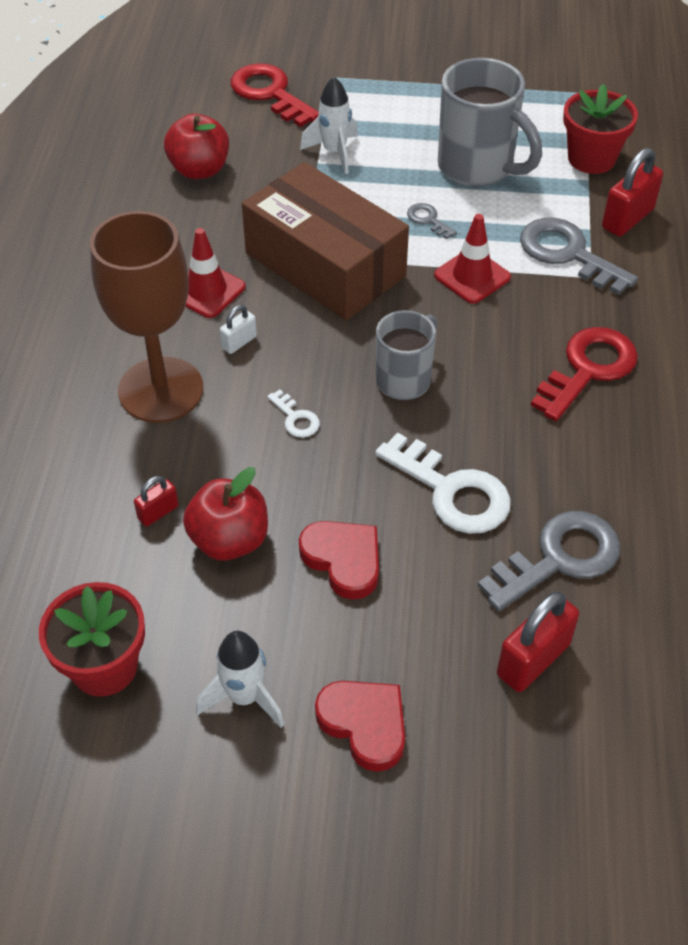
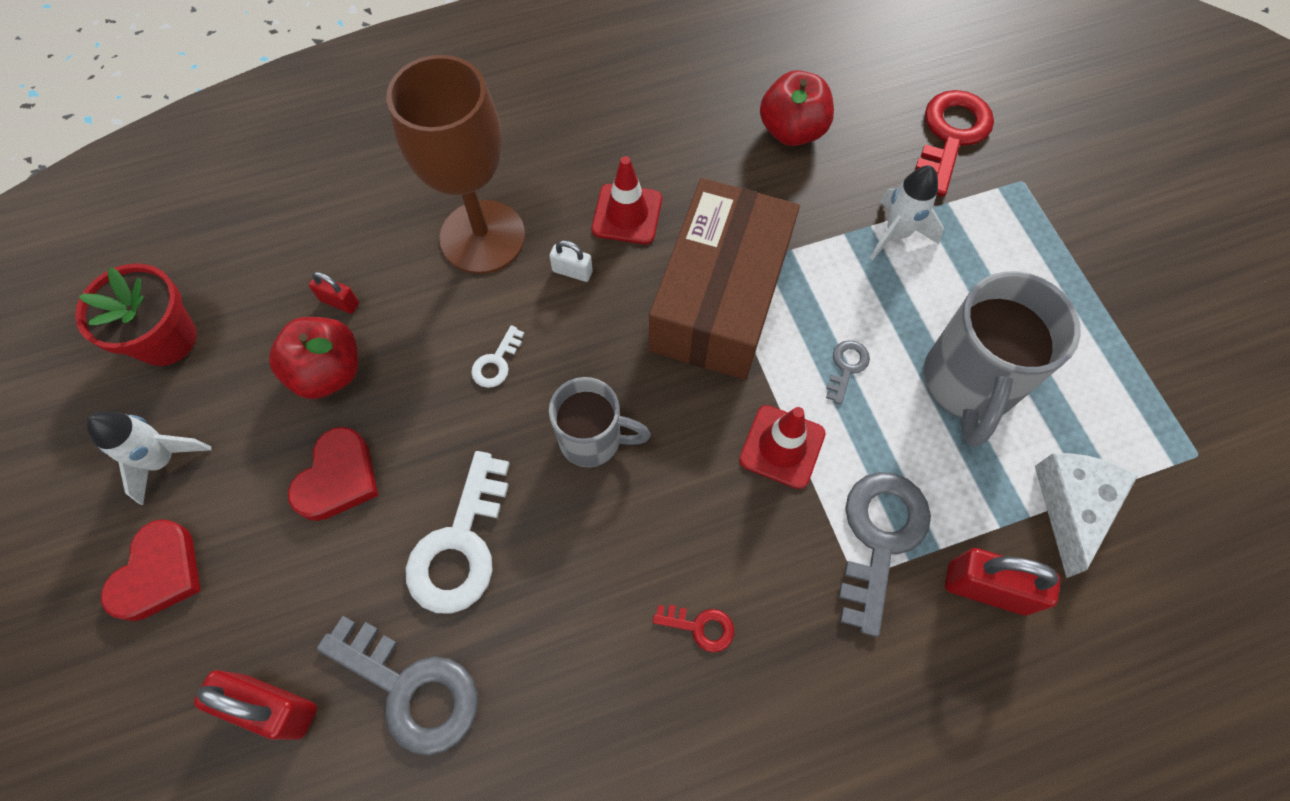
camera: 65 degrees right, 15 degrees up
red key [531,327,638,421] -> red key [653,605,734,653], size x0.47
red flower pot [563,84,638,174] -> white cheese [1035,453,1138,578]

